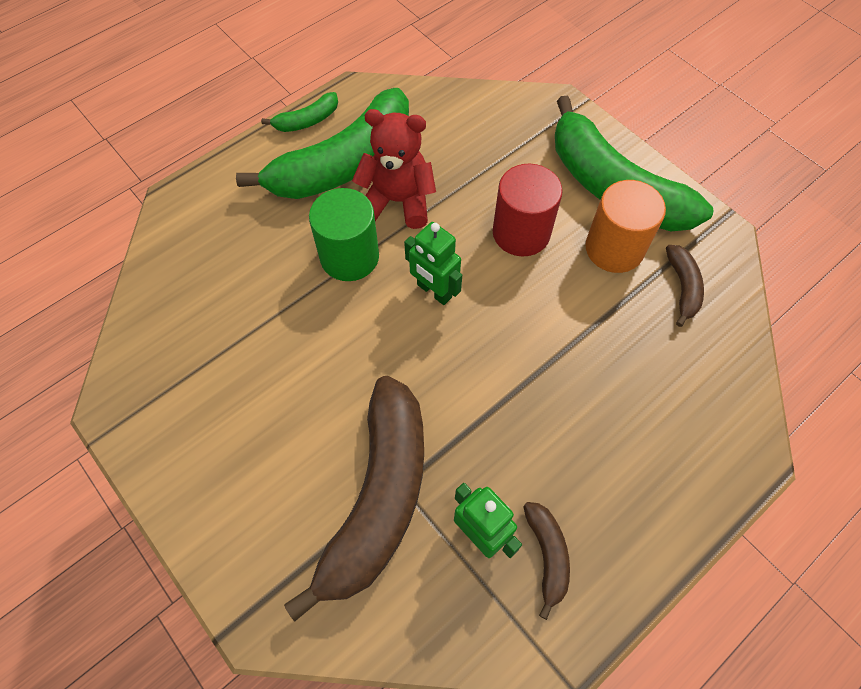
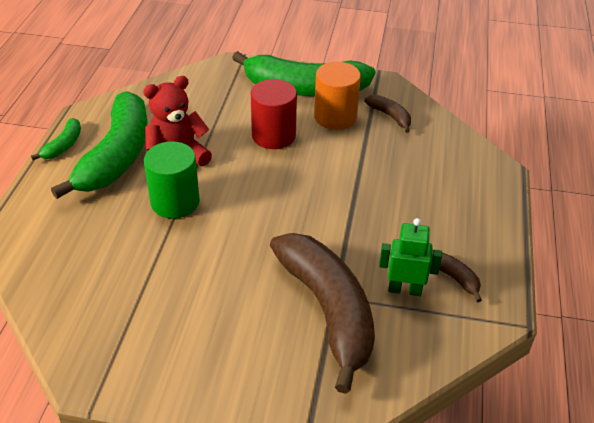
camera: 40 degrees left, 20 degrees down
green robot [404,222,462,305] -> none

